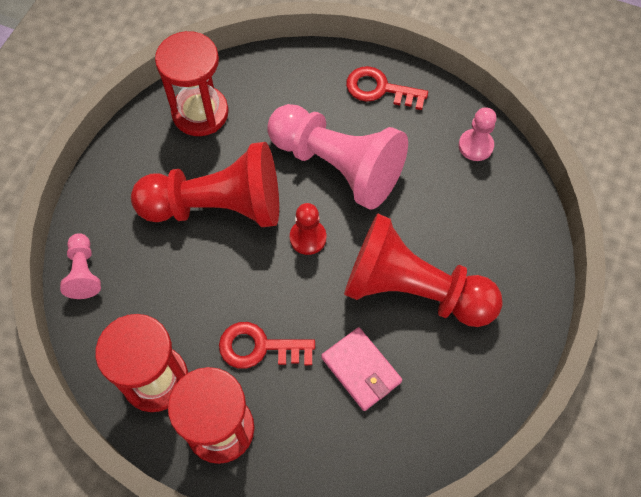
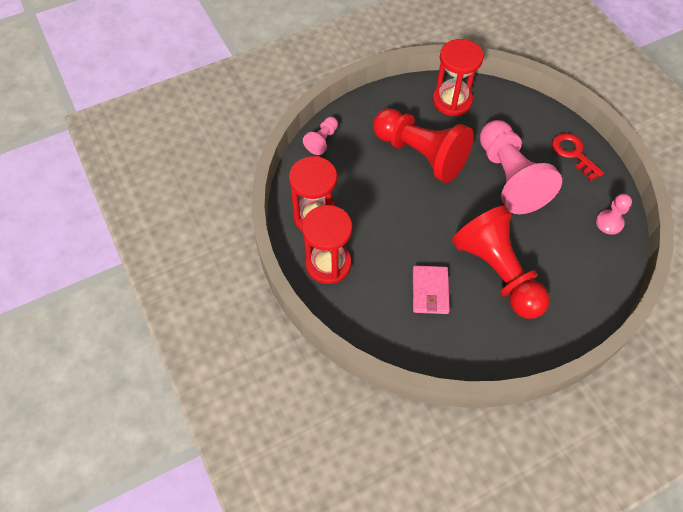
camera: 40 degrees right, 5 degrees down
red key [219,322,315,369] -> none
red pawn [290,203,326,255] -> none

